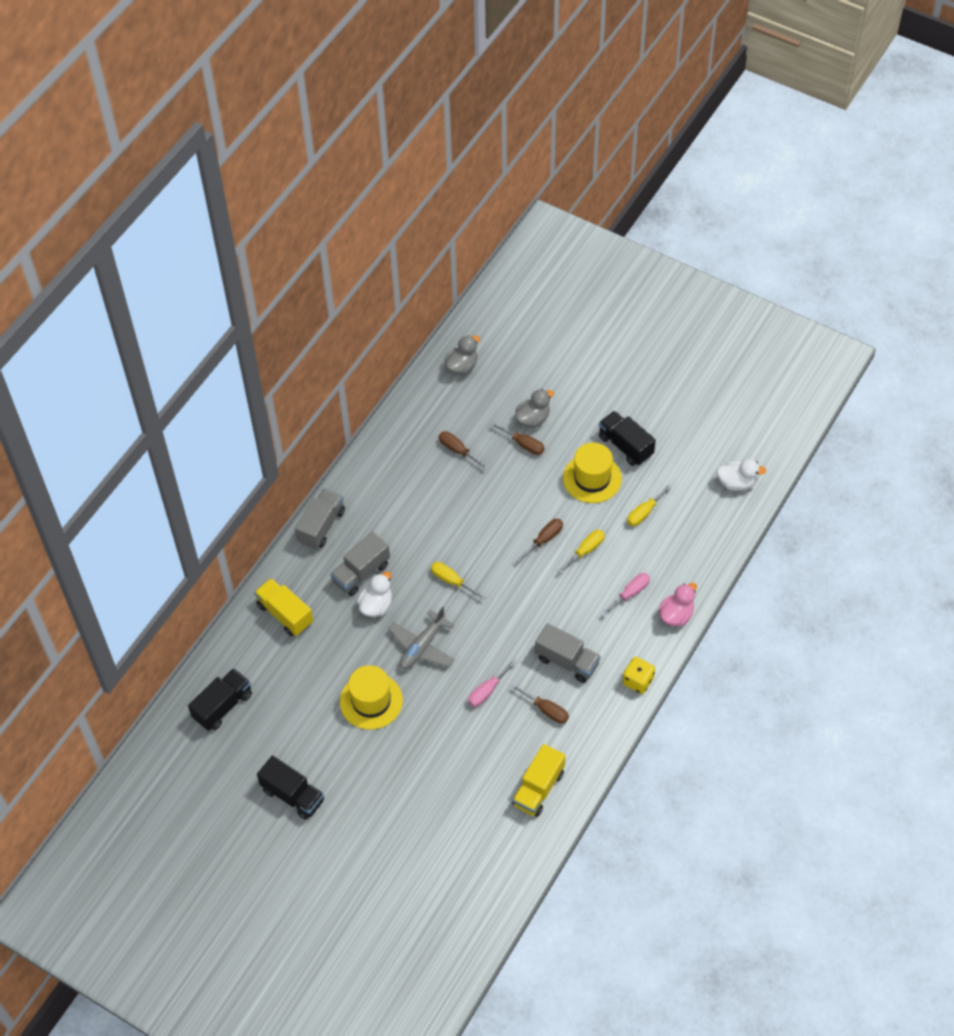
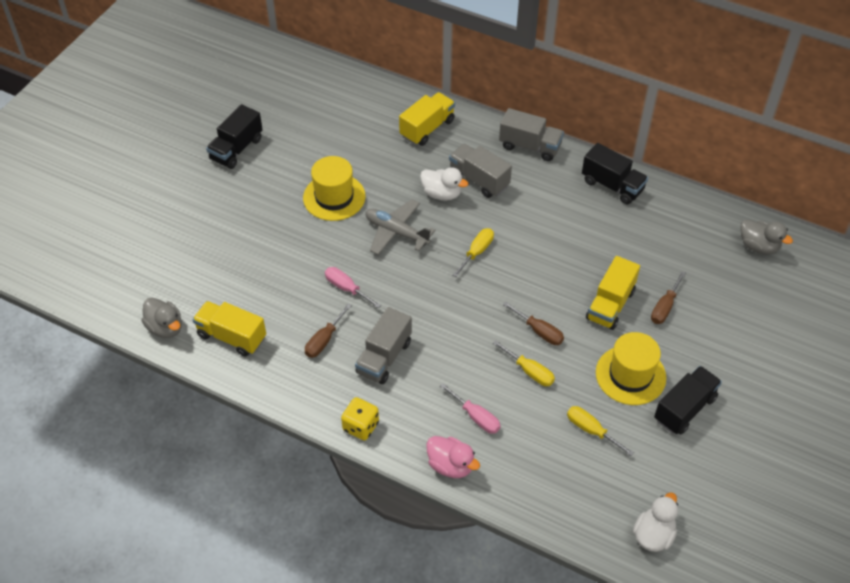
camera: 85 degrees right, 5 degrees down
black truck [188,668,252,731] -> black truck moved to [582,143,648,204]
brown screwdriver [439,431,488,470] -> none
grey duck [515,389,554,428] -> grey duck moved to [141,298,182,338]
white duck [717,459,766,491] -> white duck turned 150 degrees counterclockwise [633,492,678,552]
none -> yellow truck [586,256,640,330]

